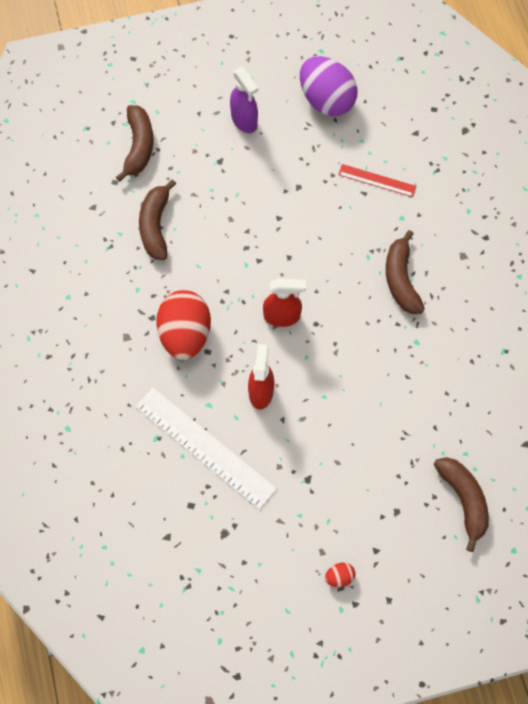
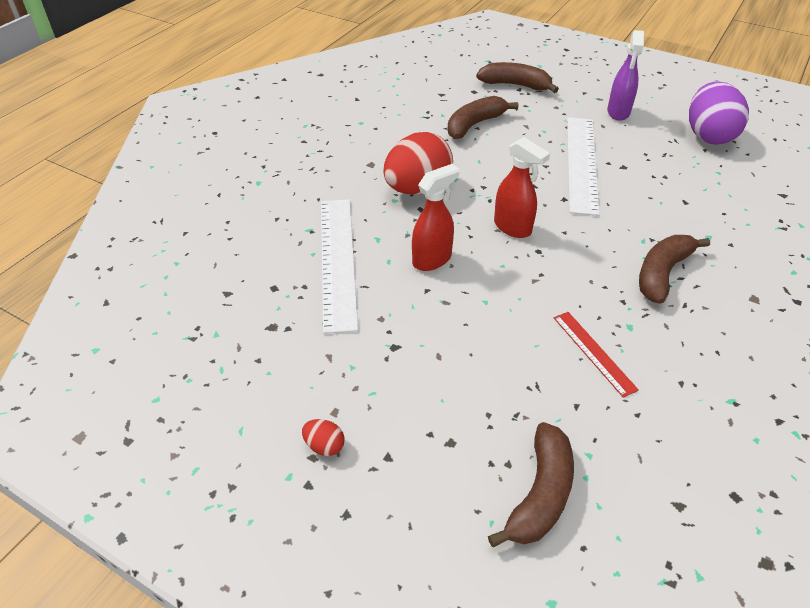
camera: 45 degrees right, 25 degrees down
brown banana [116,105,154,182] -> brown banana turned 120 degrees counterclockwise [476,62,559,93]
red ruler [338,164,416,197] -> red ruler moved to [554,312,639,398]
none -> white ruler [567,117,600,216]

